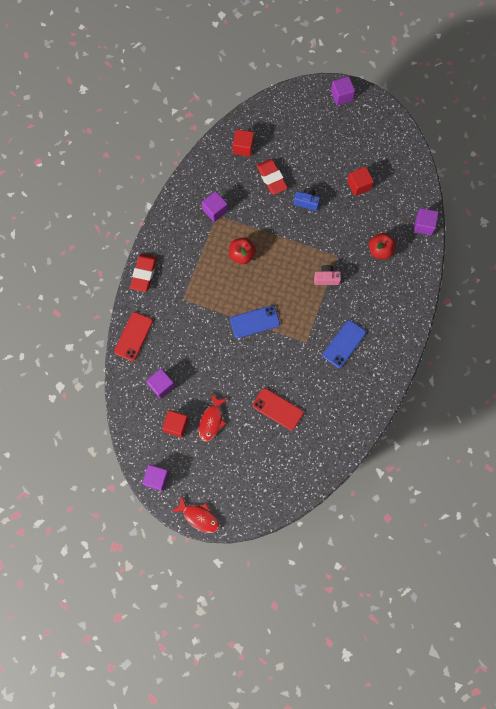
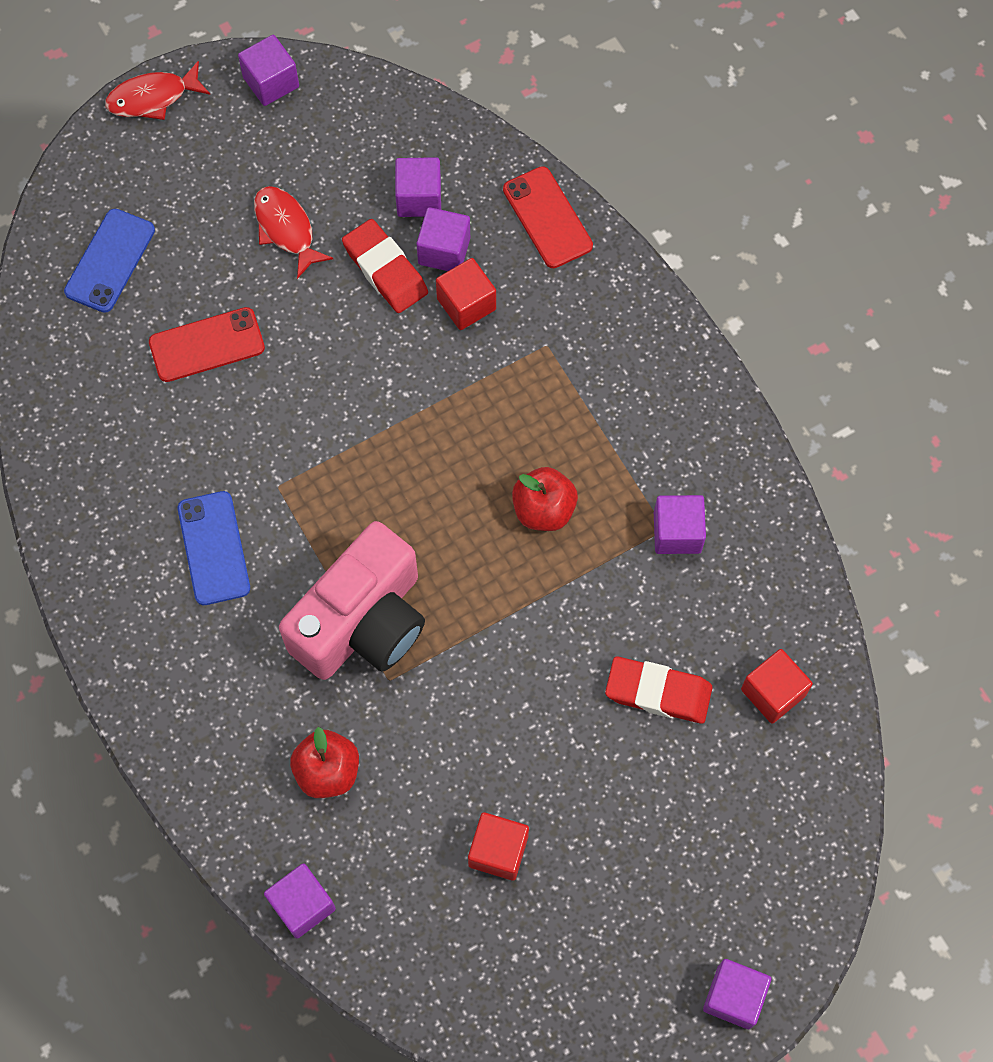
camera: 130 degrees right, 5 degrees down
red eraser [130,254,157,292] -> red eraser moved to [342,219,428,313]
red cube [162,410,189,438] -> red cube moved to [436,258,496,330]
blue phone [230,305,280,338] -> blue phone moved to [64,209,155,313]
blue camera [294,188,320,211] -> none
pink camera [314,265,341,285] -> pink camera [279,521,425,680], size x2.32
none -> purple cube [417,207,470,271]

